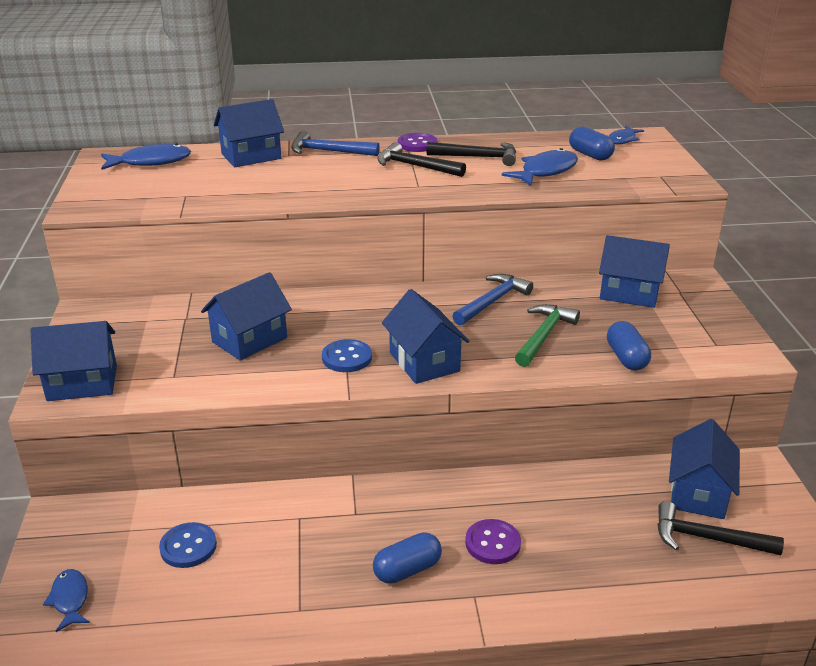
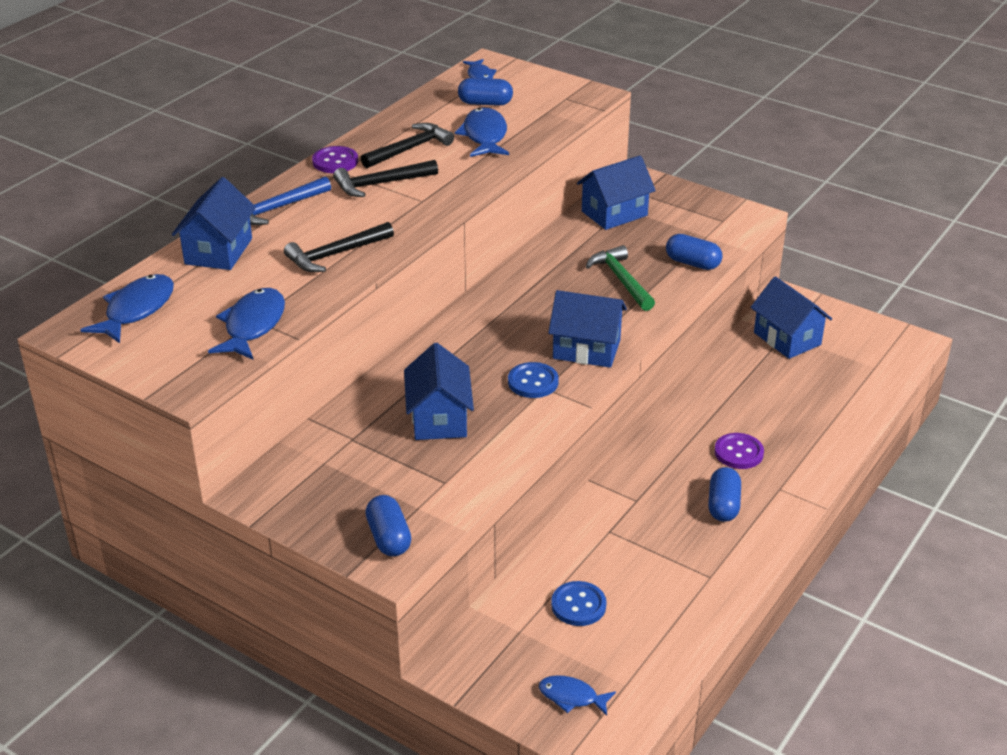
camera: 50 degrees left, 5 degrees up
blue house [31,321,117,401] -> blue capsule [365,495,411,557]
blue hammer [452,274,533,325] -> none
black hammer [657,501,784,555] -> black hammer moved to [284,222,394,272]
none -> blue fish [208,288,285,359]

